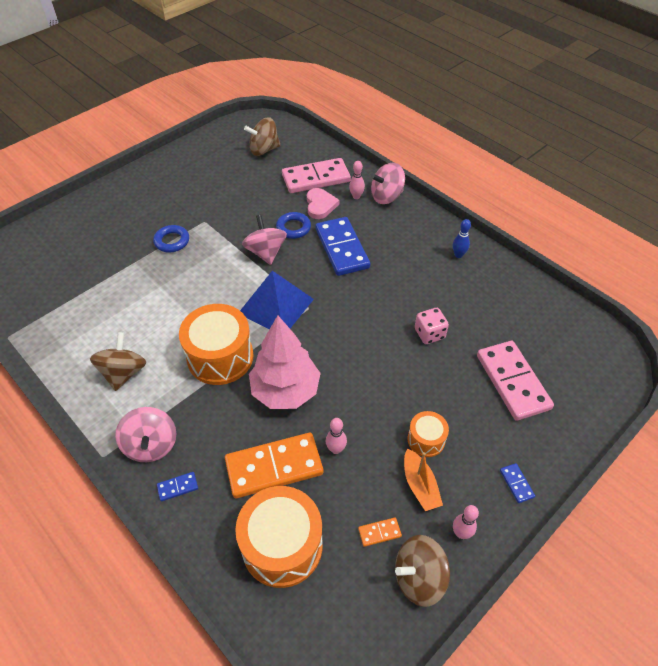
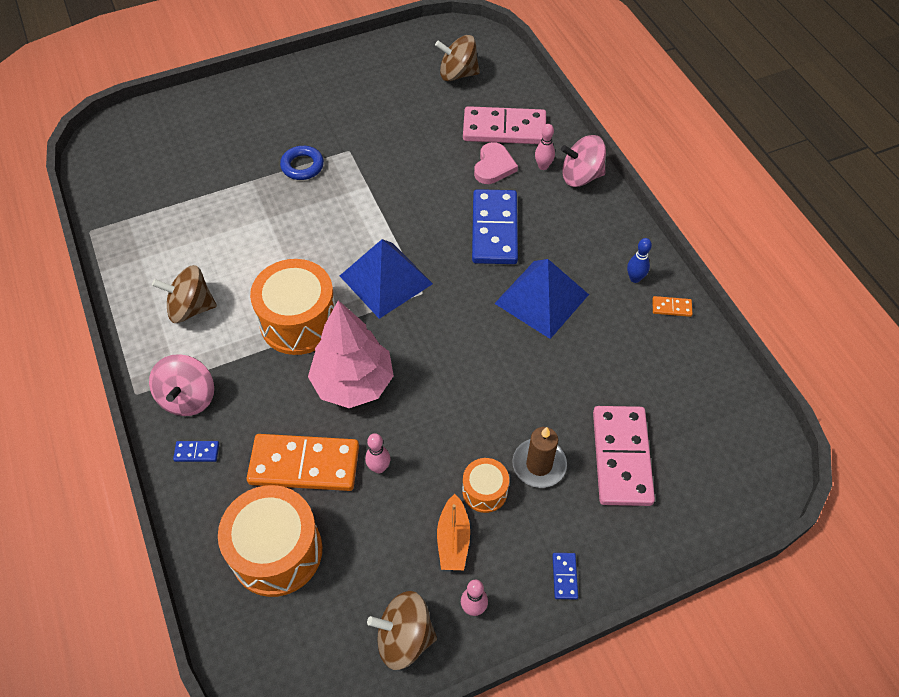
camera: 20 degrees right, 5 degrees up
brown spinning top [90,332,146,391] -> brown spinning top turned 120 degrees counterclockwise [152,265,217,323]
pink spinning top [242,215,287,265] -> none
blue ring [276,212,311,239] -> none
orange domino [358,518,402,547] -> orange domino moved to [652,296,693,317]
pink dice [415,308,449,344] -> none
none -> blue pyramid [494,259,589,339]
none -> brown candle [512,427,567,488]

